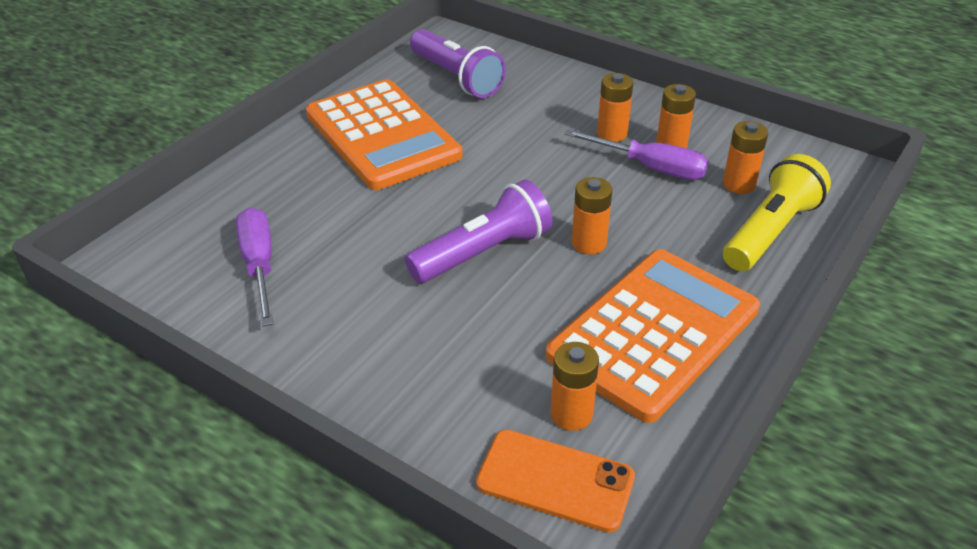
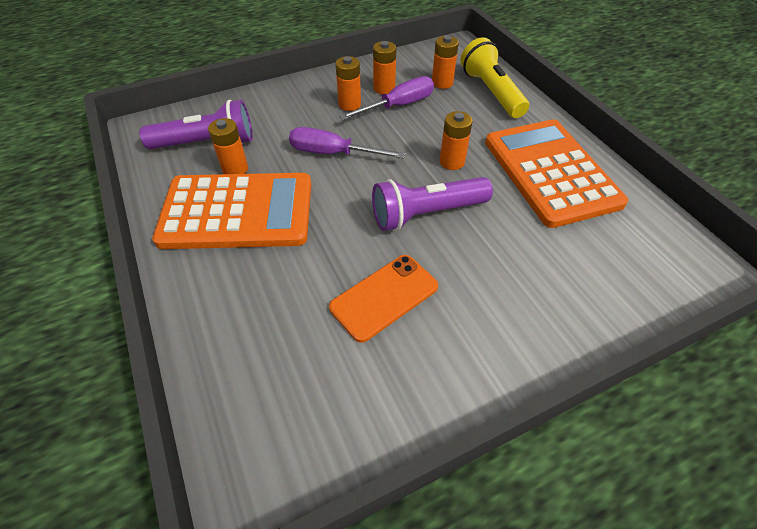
camera: 60 degrees left, 10 degrees up
purple screwdriver [236,207,273,327] -> purple screwdriver moved to [289,127,405,159]
purple flashlight [405,180,553,283] -> purple flashlight turned 105 degrees counterclockwise [372,177,493,231]
orange phone [476,430,635,532] -> orange phone moved to [329,255,438,343]
orange battery [551,342,599,431] -> orange battery moved to [208,118,248,174]

